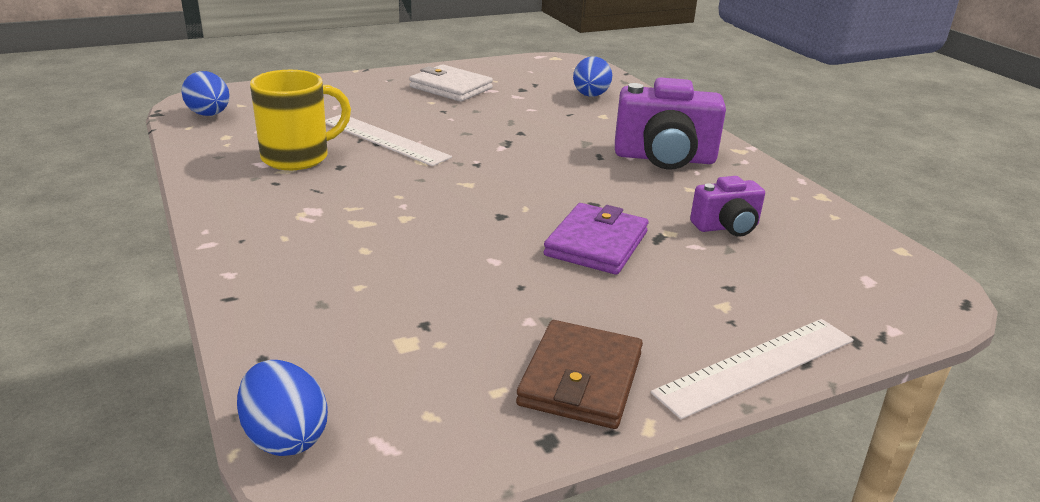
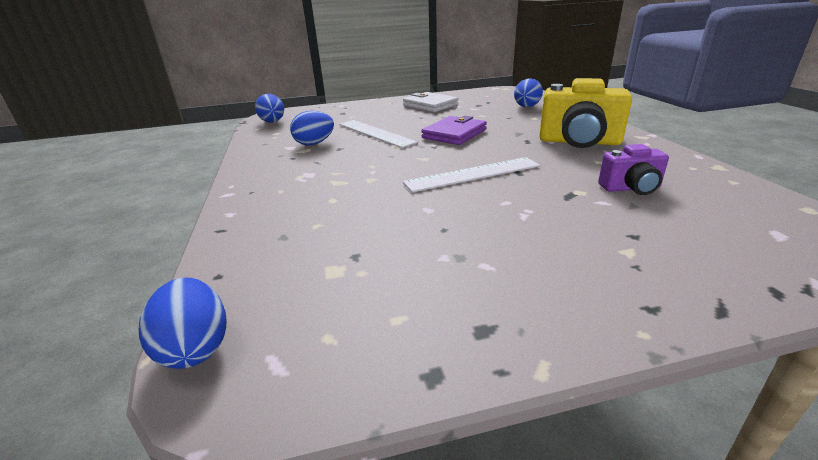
camera: 15 degrees right, 0 degrees up
yellow mug [250,70,351,170] -> blue egg [290,111,334,145]
brown wallet [516,320,643,429] -> none
purple wallet [543,203,648,275] -> purple wallet moved to [421,116,487,145]
purple camera [615,77,726,170] -> yellow camera [539,78,632,148]
white ruler [651,319,854,419] -> white ruler moved to [403,157,540,192]

